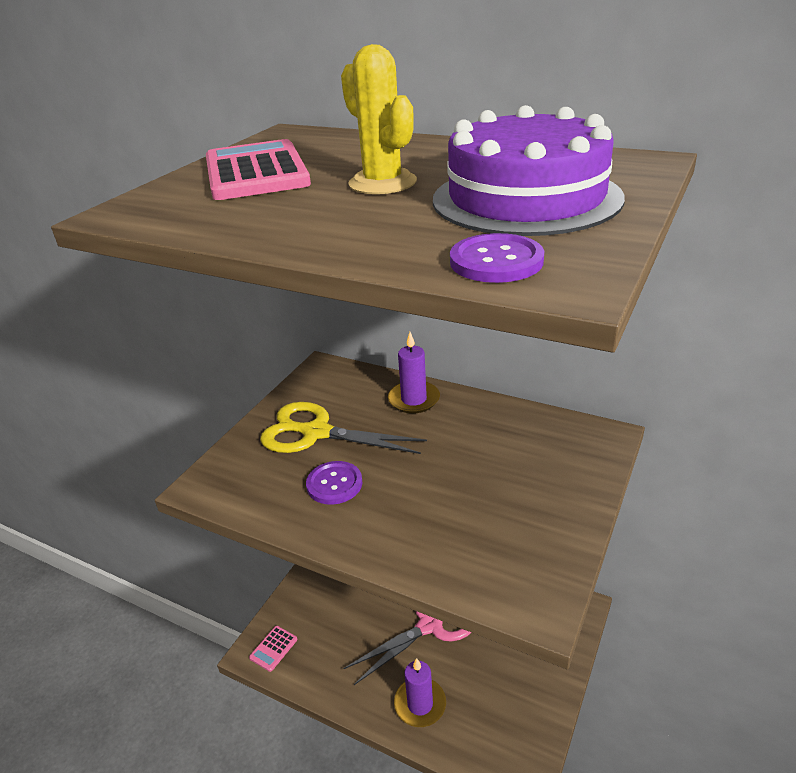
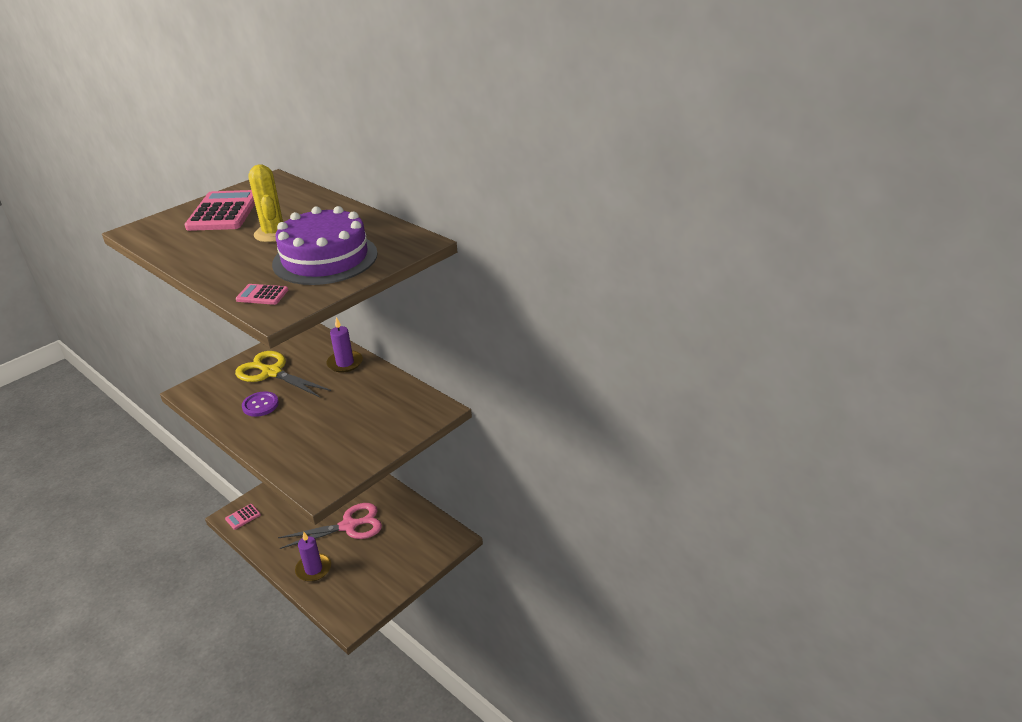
camera: 15 degrees right, 0 degrees up
purple button [450,233,544,283] -> pink calculator [236,284,288,305]

